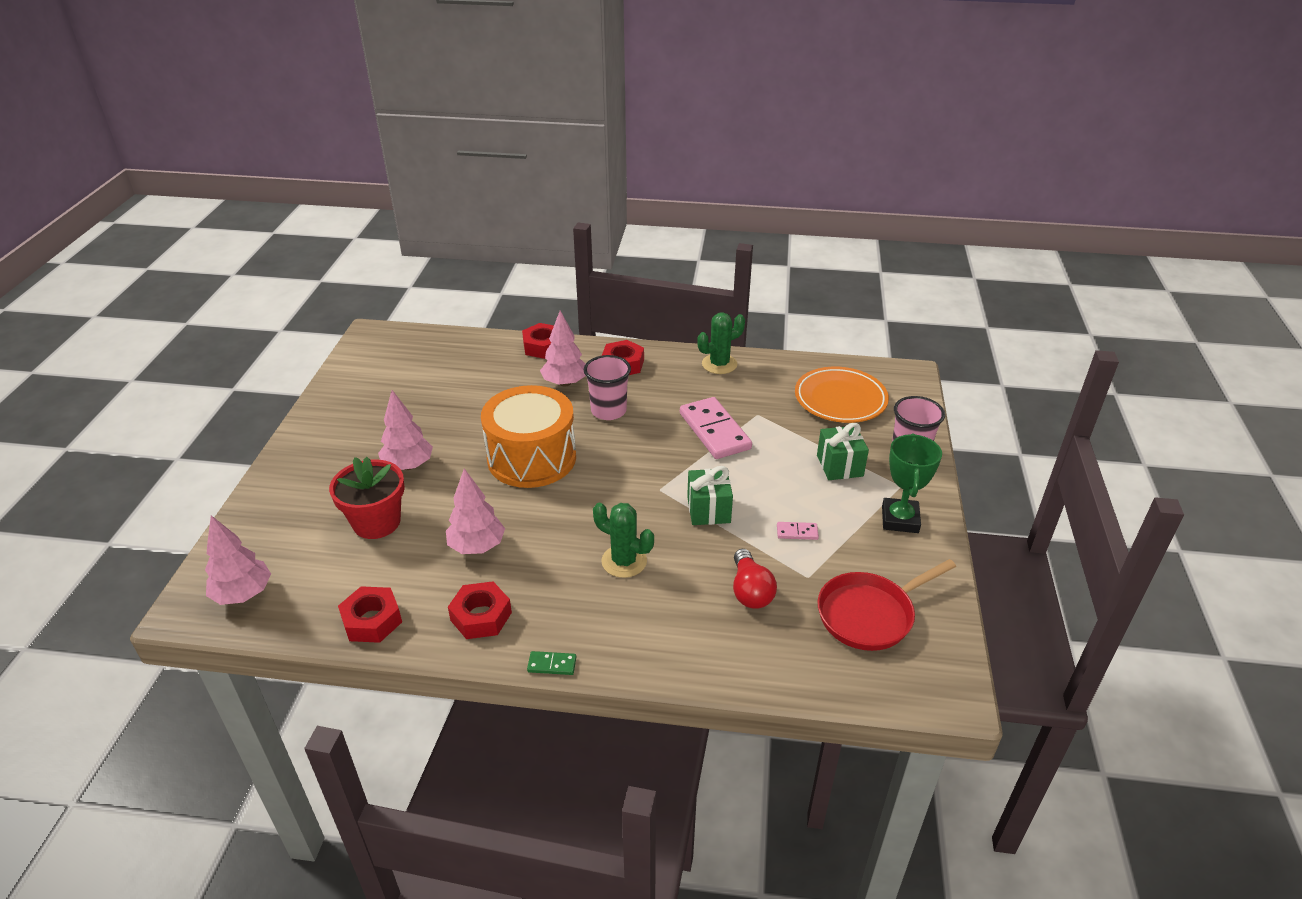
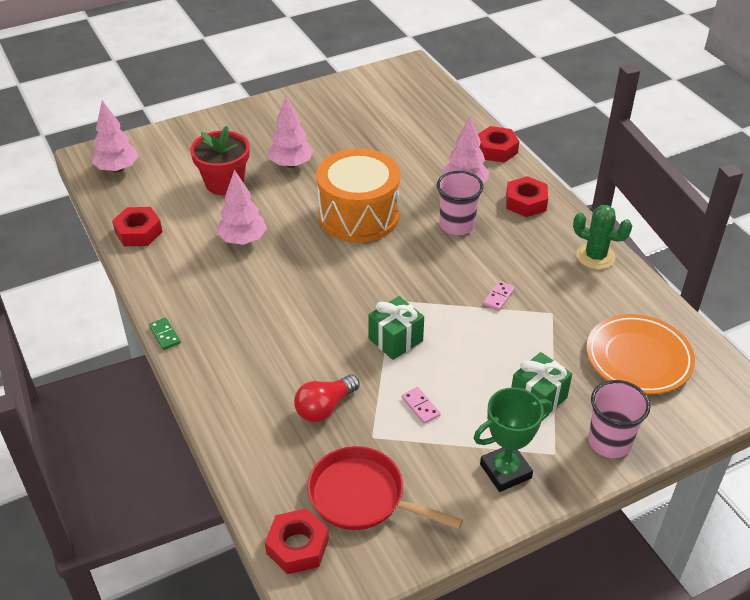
camera: 55 degrees right, 5 degrees up
red nut [448,581,512,639] -> red nut moved to [265,508,329,574]
green cactus [593,503,654,578] -> none
pink domino [680,397,752,459] -> pink domino [483,281,515,311], size x0.43

